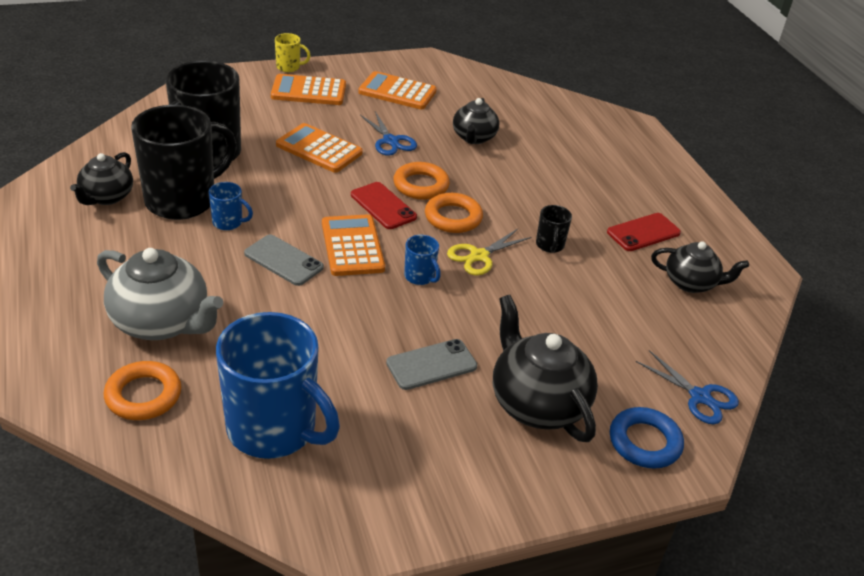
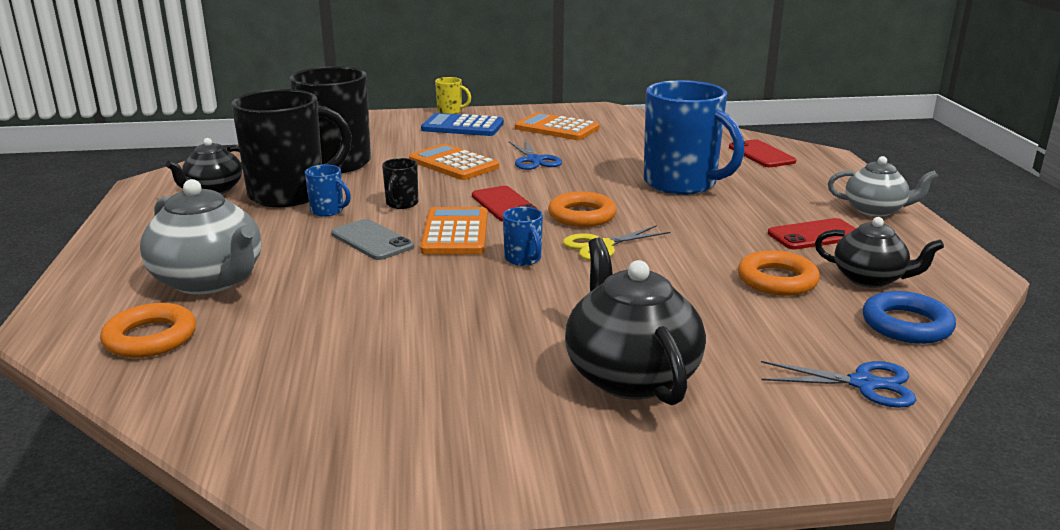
camera: 15 degrees right, 15 degrees down
blue mug [216,312,340,459] -> blue mug moved to [644,80,745,195]
orange calculator [271,74,346,105] -> blue calculator [421,113,504,136]
grey phone [386,339,477,390] -> none
orange ring [393,162,450,200] -> orange ring moved to [738,250,820,296]
black teapot [453,98,499,144] -> none
black mug [536,205,572,253] -> black mug moved to [382,158,418,209]
blue ring [610,407,684,469] -> blue ring moved to [863,291,956,344]
blue scissors [636,350,739,425] -> blue scissors turned 45 degrees counterclockwise [761,361,916,408]
none -> red phone [729,139,796,167]
none -> grey teapot [828,156,938,217]

